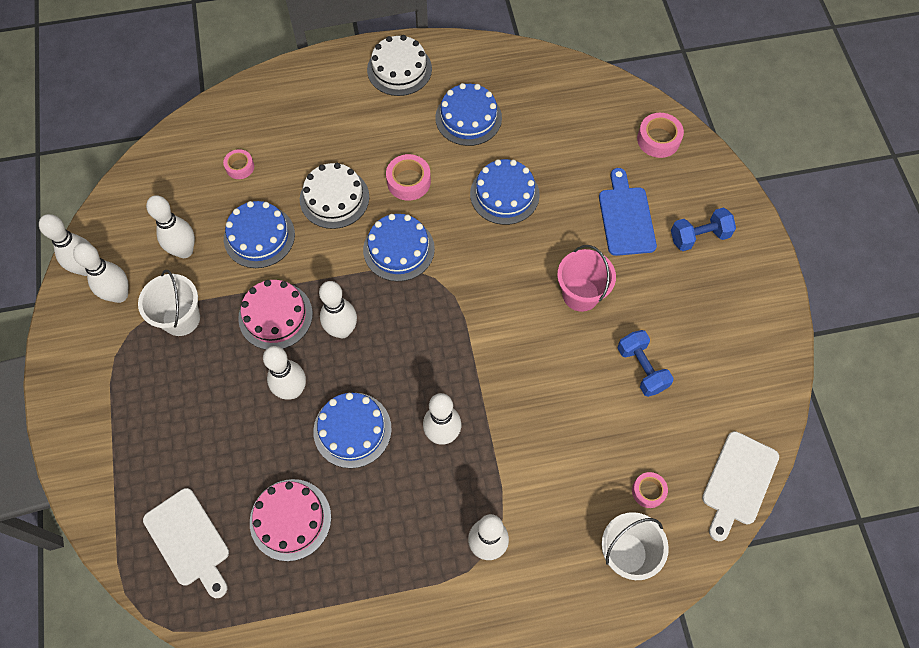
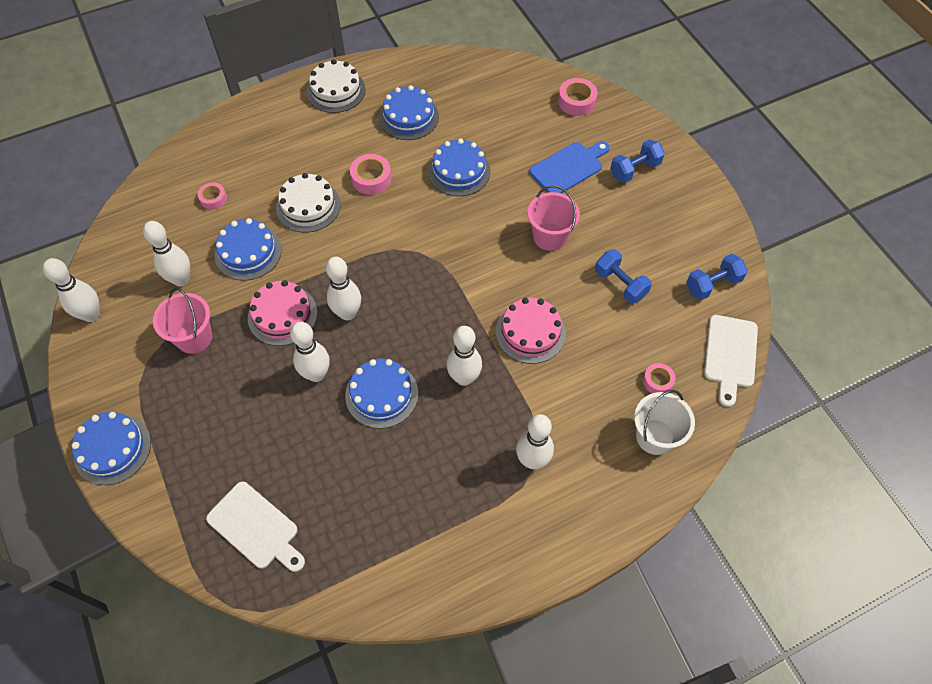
camera: 15 degrees left, 5 degrees down
white bowling pin [73,243,129,303] -> none
white bucket [138,270,200,336] -> pink bucket [153,288,212,354]
pink cake [250,479,331,561] -> pink cake moved to [496,298,566,364]
blue cake [363,214,435,282] -> blue cake moved to [72,412,151,485]
blue cutting board [599,168,657,256] -> blue cutting board turned 75 degrees clockwise [529,141,610,194]
none -> blue dumbbell [686,254,748,300]

